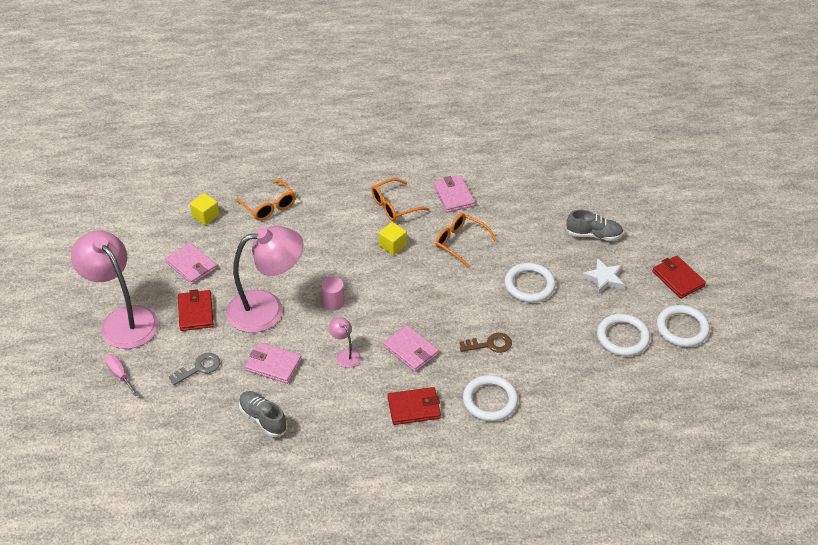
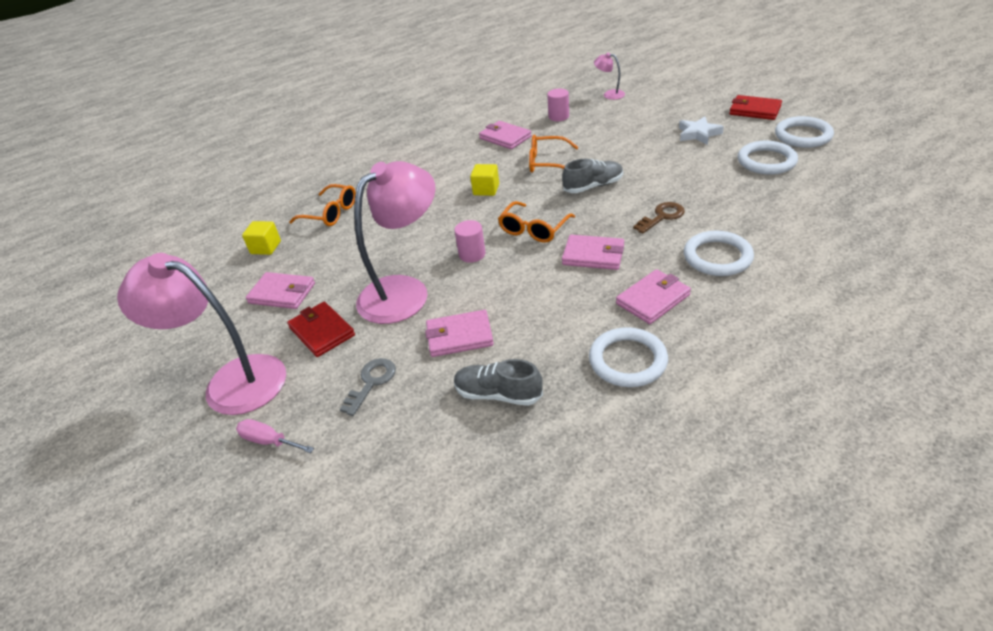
camera: 25 degrees left, 5 degrees down
pink lamp [329,317,361,368] -> pink lamp moved to [594,53,625,100]
orange glasses [371,178,429,221] -> orange glasses moved to [498,201,575,243]
red wallet [388,387,441,425] -> pink wallet [616,269,691,324]
white ring [504,263,556,303] -> white ring moved to [589,327,668,387]
grey shoe [566,210,623,241] -> grey shoe moved to [562,159,623,193]
none -> pink cylinder [547,88,569,121]

